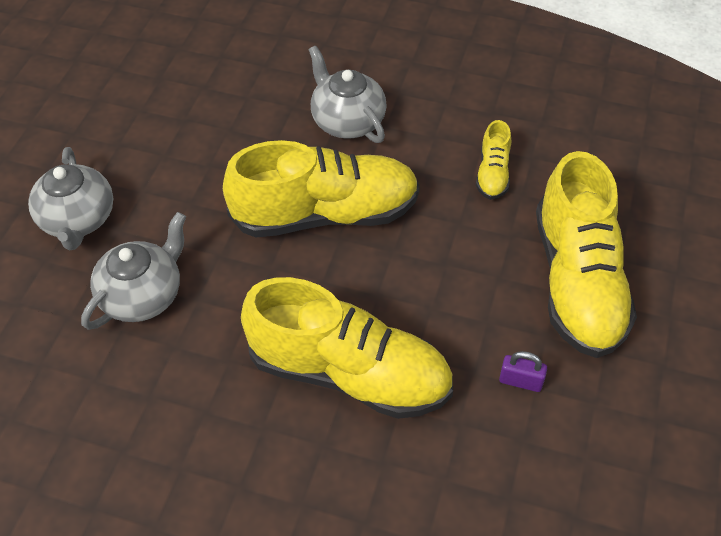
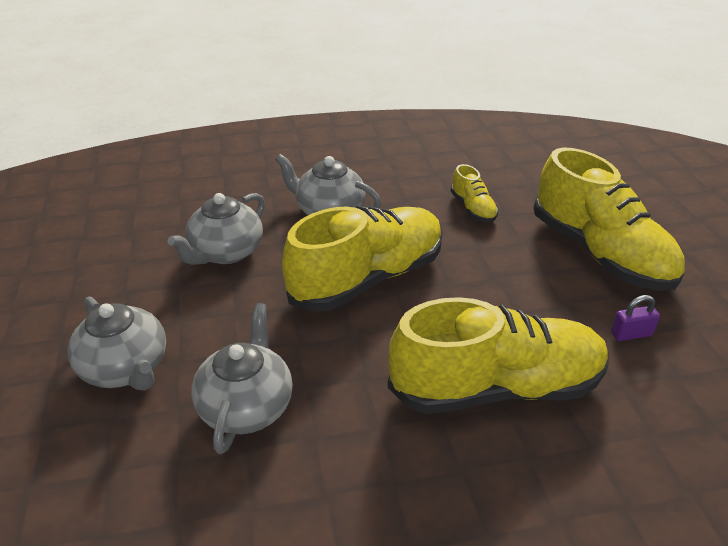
camera: 30 degrees left, 15 degrees down
none -> grey teapot [168,193,265,265]

